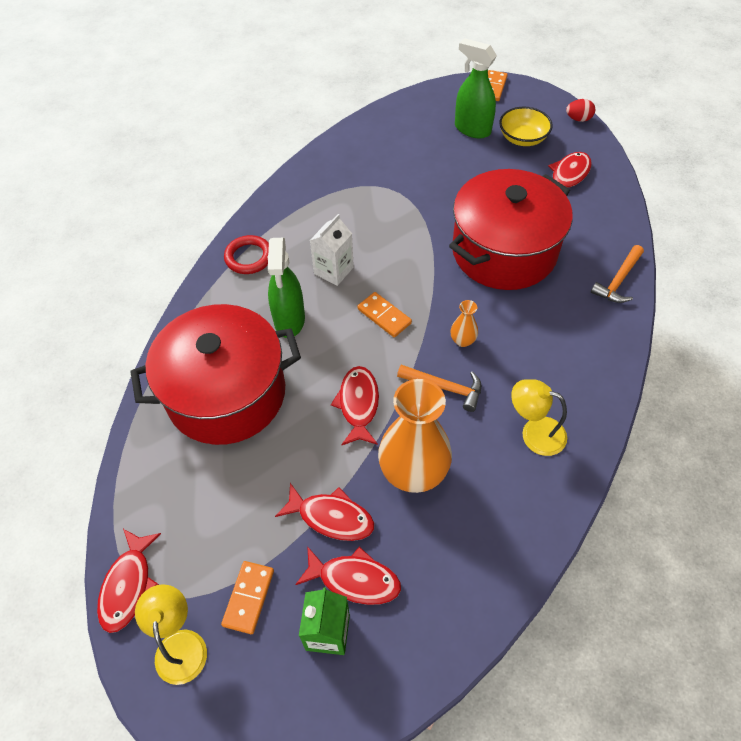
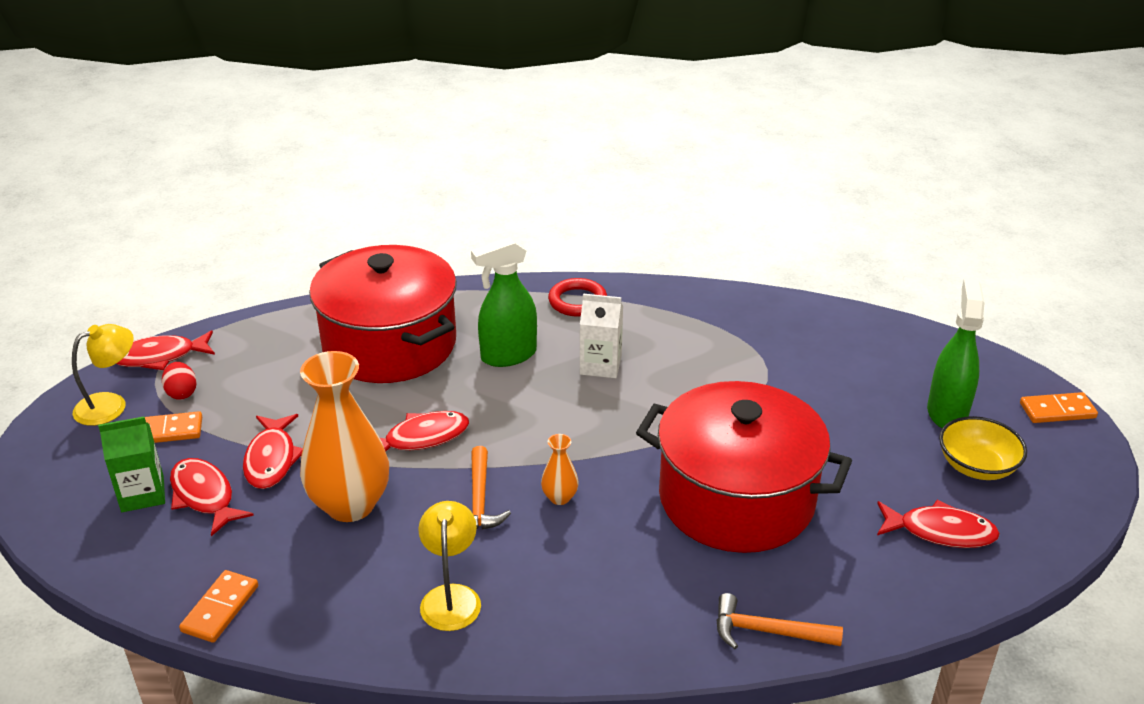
camera: 65 degrees right, 20 degrees down
red fish [295,546,401,605] -> red fish turned 150 degrees clockwise [170,458,254,536]
orange domino [357,292,412,337] -> orange domino moved to [179,570,258,643]
red egg [566,99,595,122] -> red egg moved to [162,362,197,400]

